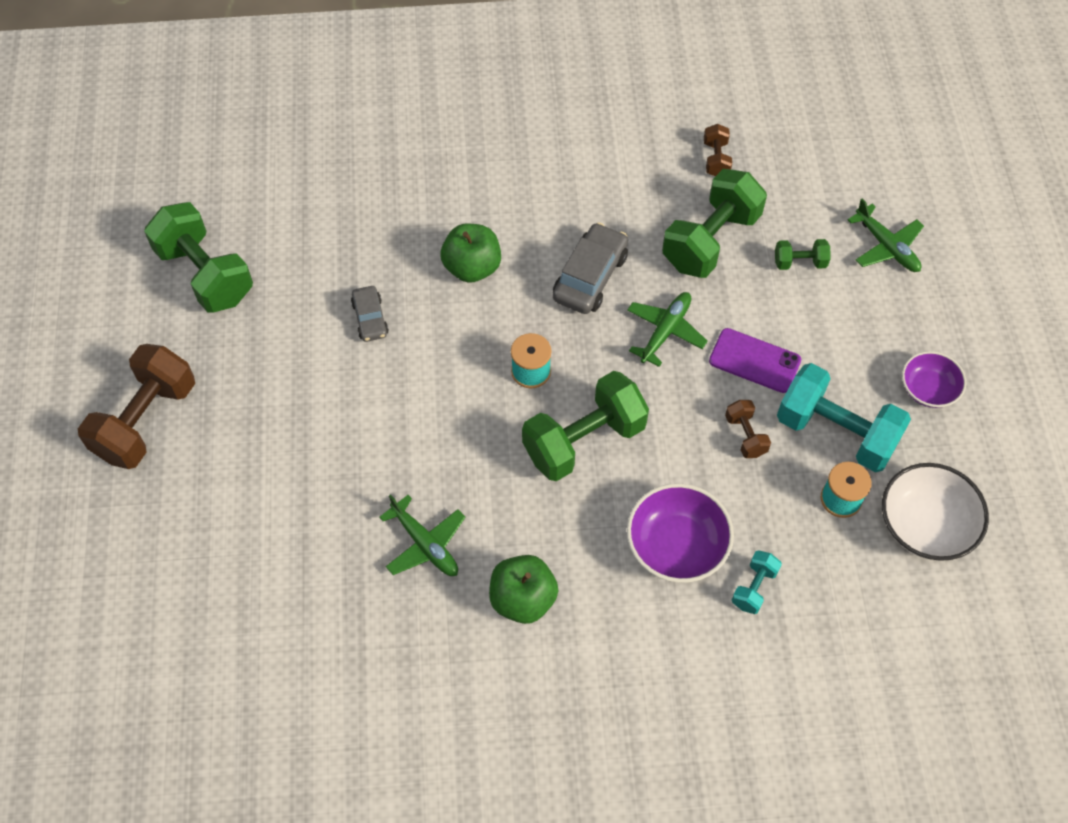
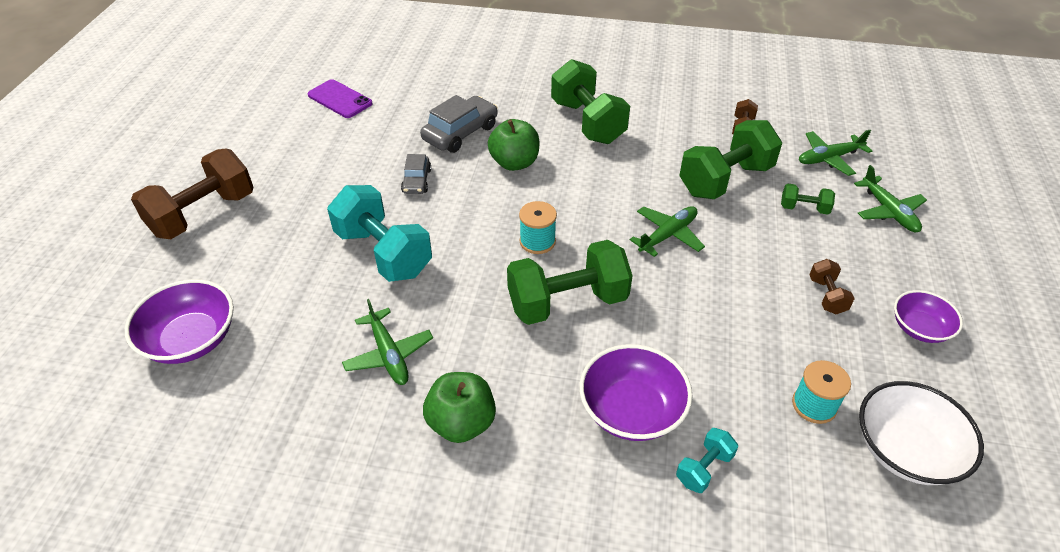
camera: 15 degrees right, 15 degrees down
green dumbbell [144,202,253,313] -> green dumbbell moved to [551,59,630,144]
grey car [553,223,628,314] -> grey car moved to [420,95,498,153]
purple phone [709,328,801,393] -> purple phone moved to [308,79,373,118]
brown dumbbell [725,400,771,458] -> brown dumbbell moved to [809,259,855,314]
turquoise dumbbell [777,363,911,472] -> turquoise dumbbell moved to [327,185,432,282]
none -> purple bowl [125,279,234,364]
none -> green plane [799,130,872,176]

